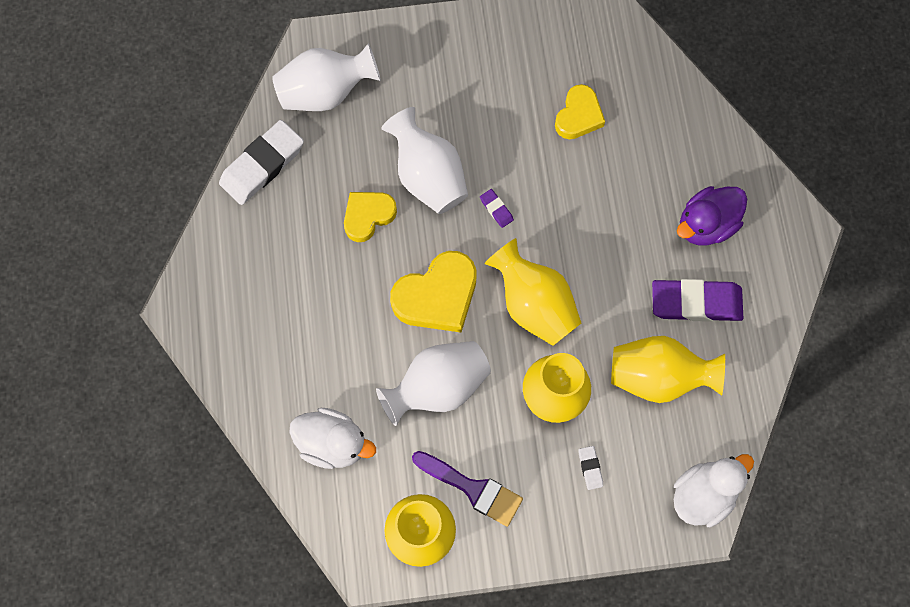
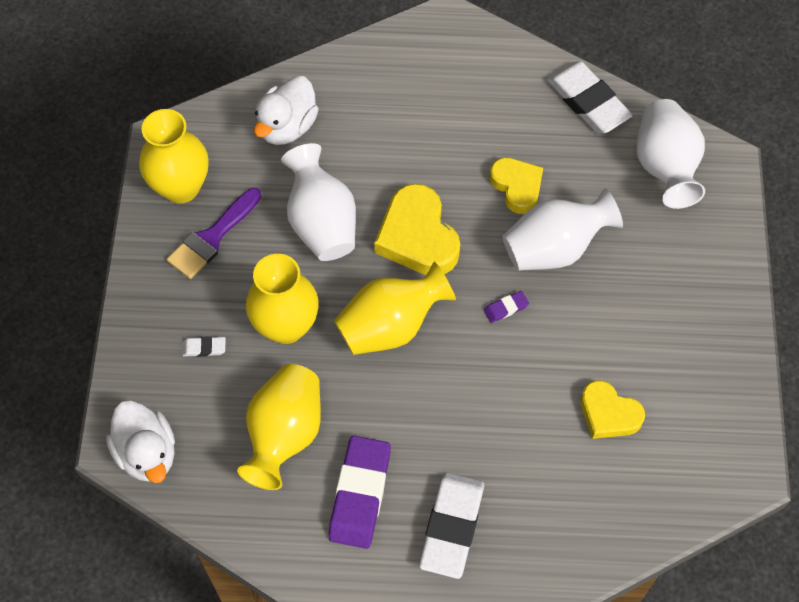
camera: 100 degrees right, 10 degrees down
purple duck [677,186,747,245] -> white eraser [419,472,484,579]

